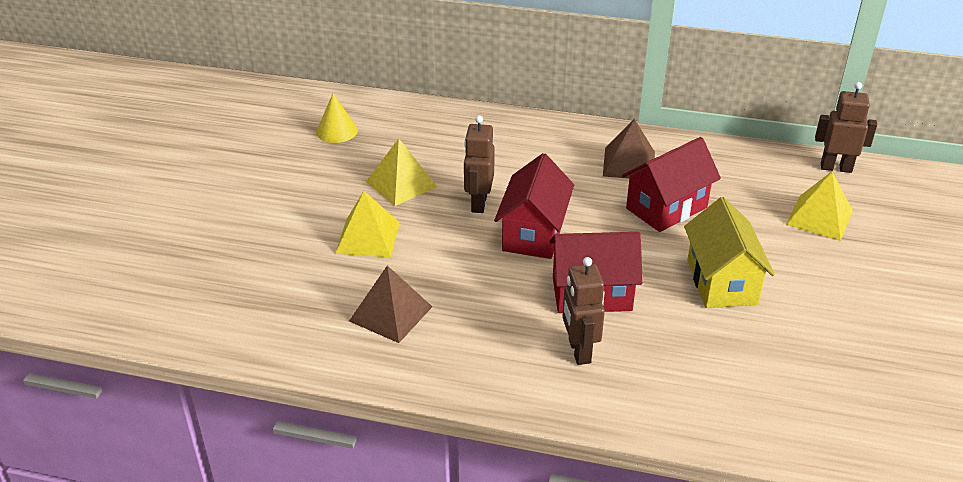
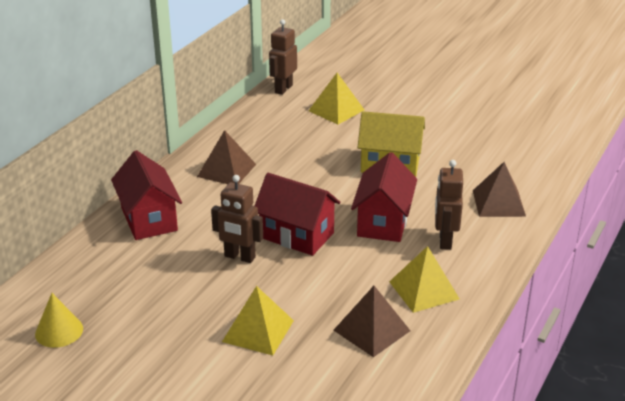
camera: 75 degrees left, 5 degrees down
yellow pyramid [366,139,437,206] -> yellow pyramid moved to [389,246,459,313]
brown robot [562,257,605,365] -> brown robot turned 90 degrees clockwise [435,160,463,250]
red house [622,137,721,232] -> red house moved to [111,150,182,240]
none -> brown pyramid [473,162,526,217]

